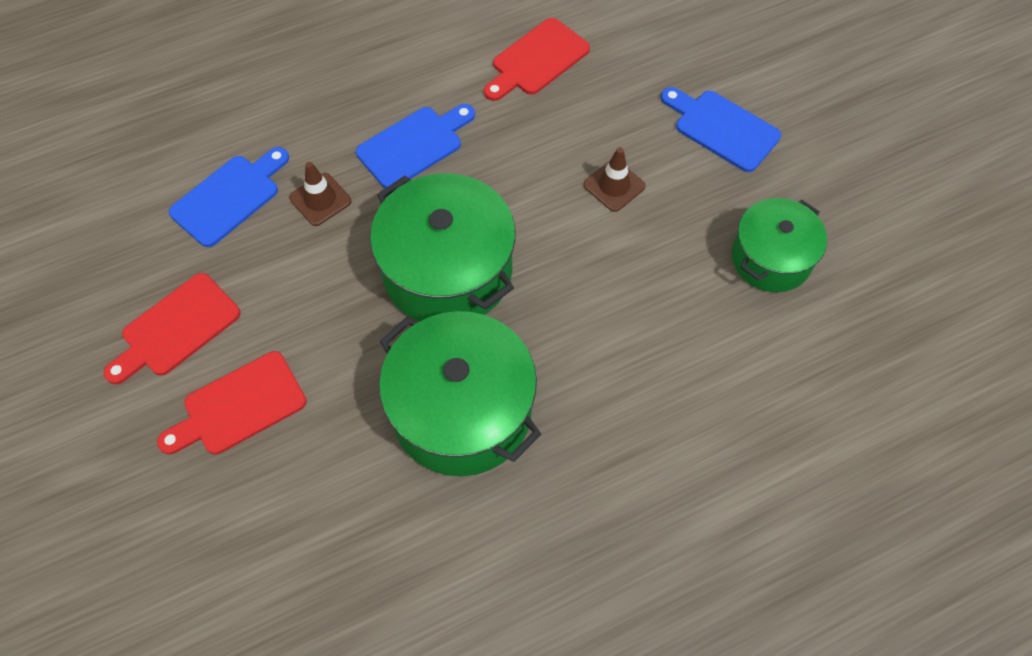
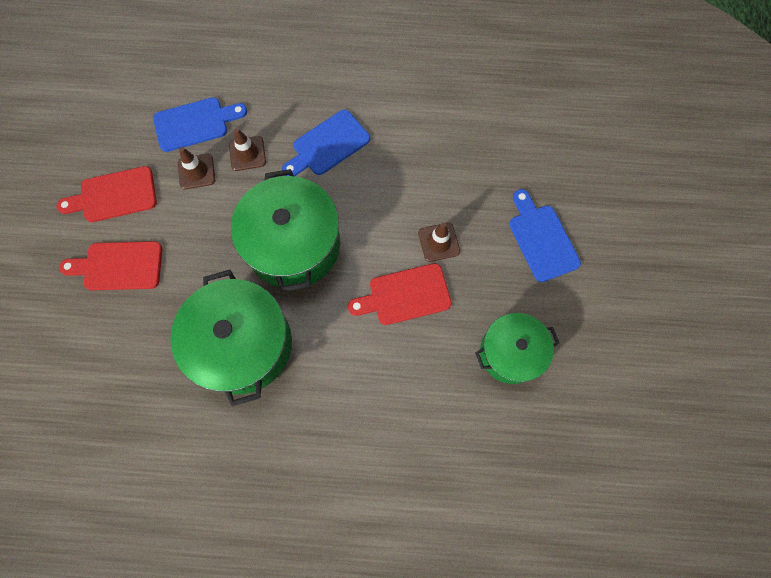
camera: 30 degrees right, 10 degrees up
blue cutting board [356,104,475,188] -> blue cutting board turned 150 degrees clockwise [282,110,370,176]
red cutting board [484,18,590,101] -> red cutting board moved to [348,263,452,325]
none -> brown traffic cone [178,147,215,189]

